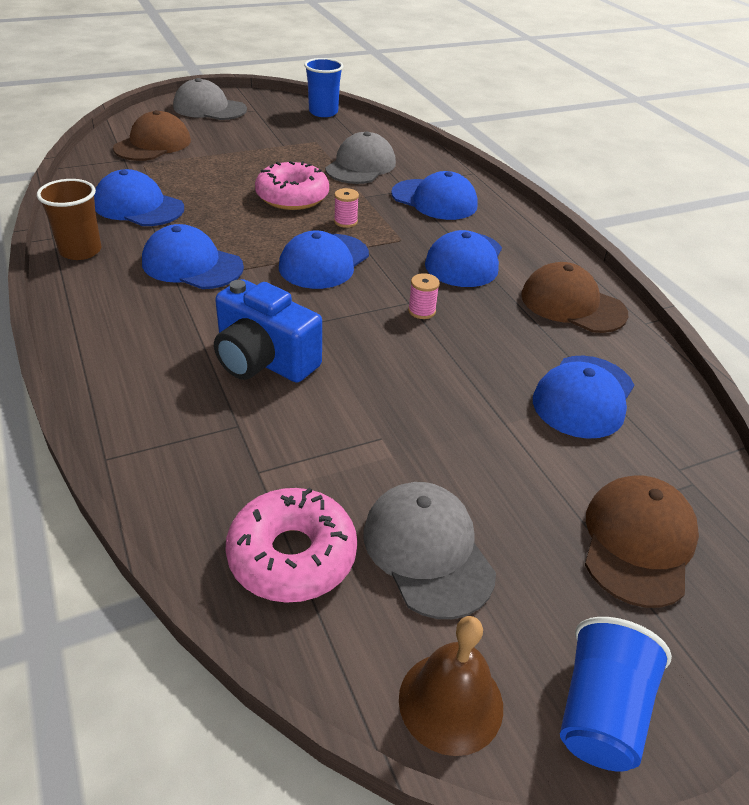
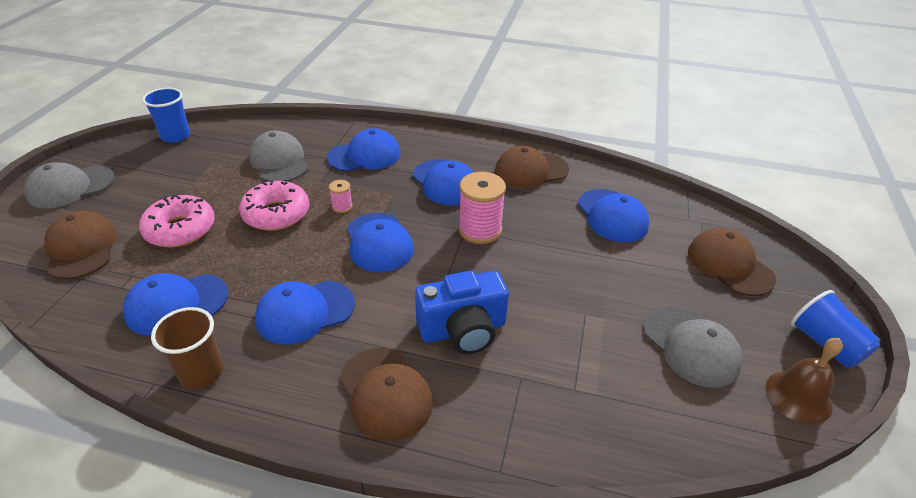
camera: 50 degrees left, 0 degrees up
pink donut [226,488,357,603] -> pink donut moved to [139,195,215,247]
grey cap [363,482,496,619] -> grey cap turned 135 degrees counterclockwise [644,307,743,388]
pink spool [408,273,440,319] -> pink spool [458,172,506,244], size x2.05
none -> brown cap [340,348,433,441]

